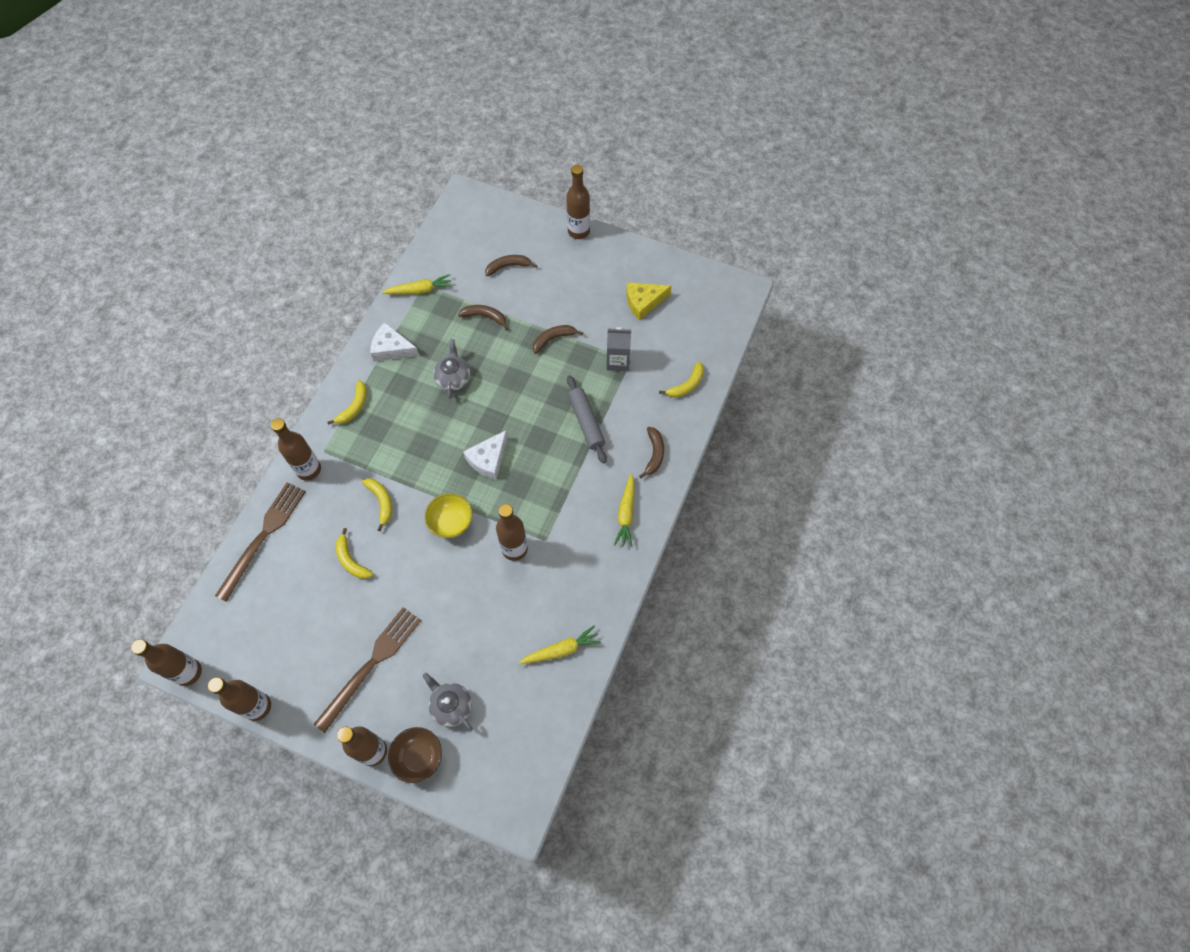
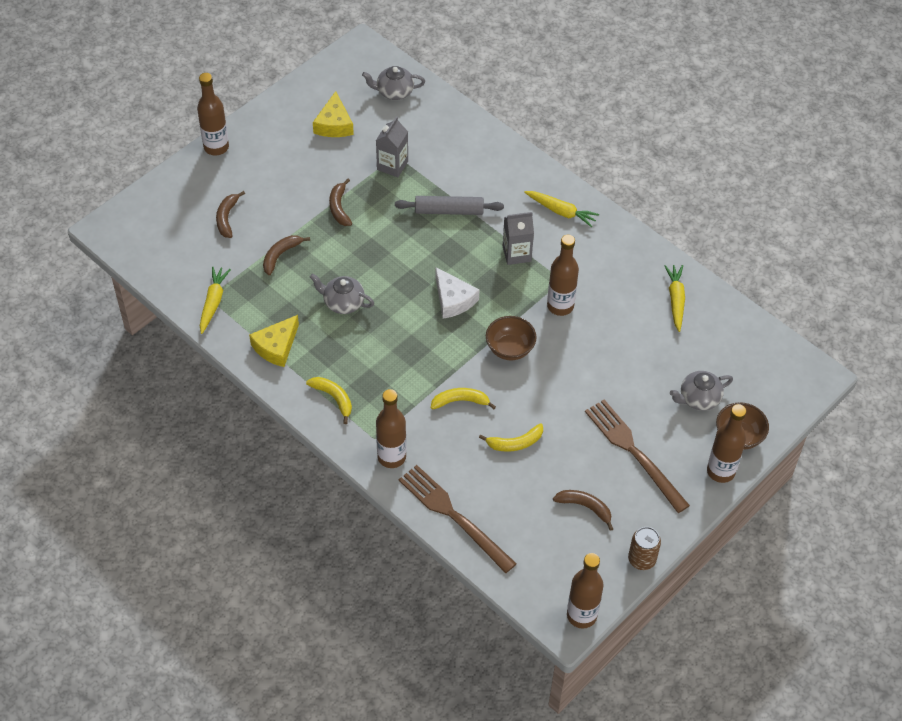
camera: 70 degrees left, 10 degrees down
brown bottle [208,677,271,721] -> brown can [628,527,661,570]
white cheese [370,323,419,361] -> yellow cheese [249,315,299,367]
yellow bowl [424,493,473,538] -> brown bowl [486,316,537,361]
brown banana [639,427,664,478] -> brown banana moved to [553,490,613,531]
yellow banana [659,361,704,398] -> none
none -> grey teapot [362,66,425,100]
none -> grey carton [503,212,534,265]

